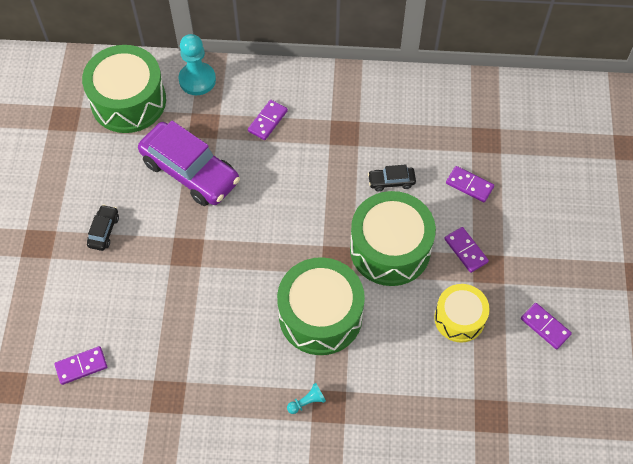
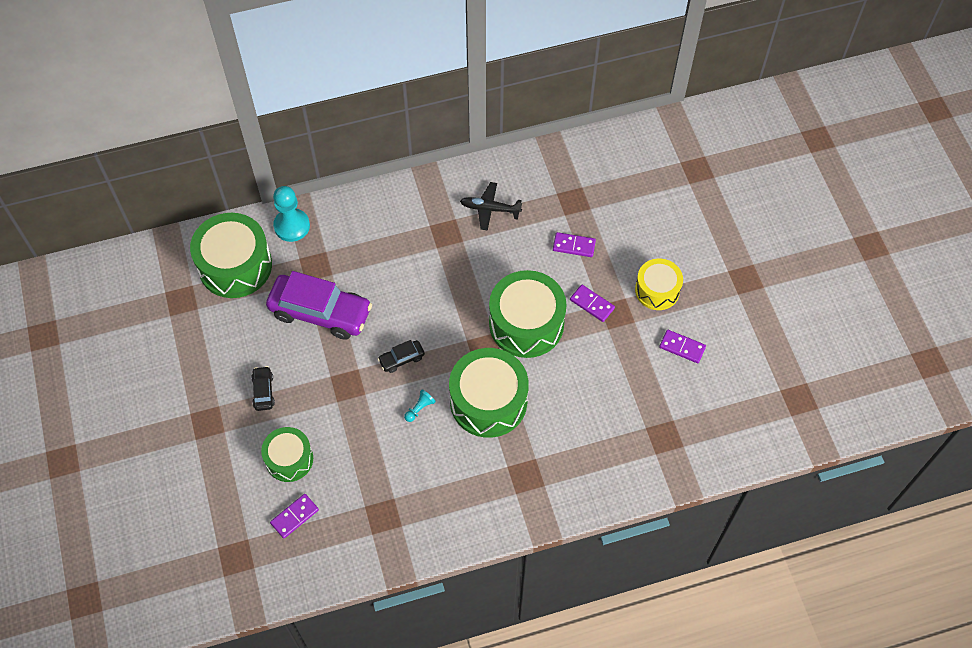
camera: 20 degrees left, 0 degrees up
purple domino [248,100,288,140] -> none
turquoise pawn [287,383,326,414] -> turquoise pawn moved to [404,389,436,422]
black car [368,164,416,191] -> black car moved to [378,340,425,373]
yellow drum [434,284,490,342] -> yellow drum moved to [635,258,683,310]
none -> green drum [261,427,313,482]
none -> black plane [460,182,522,230]

